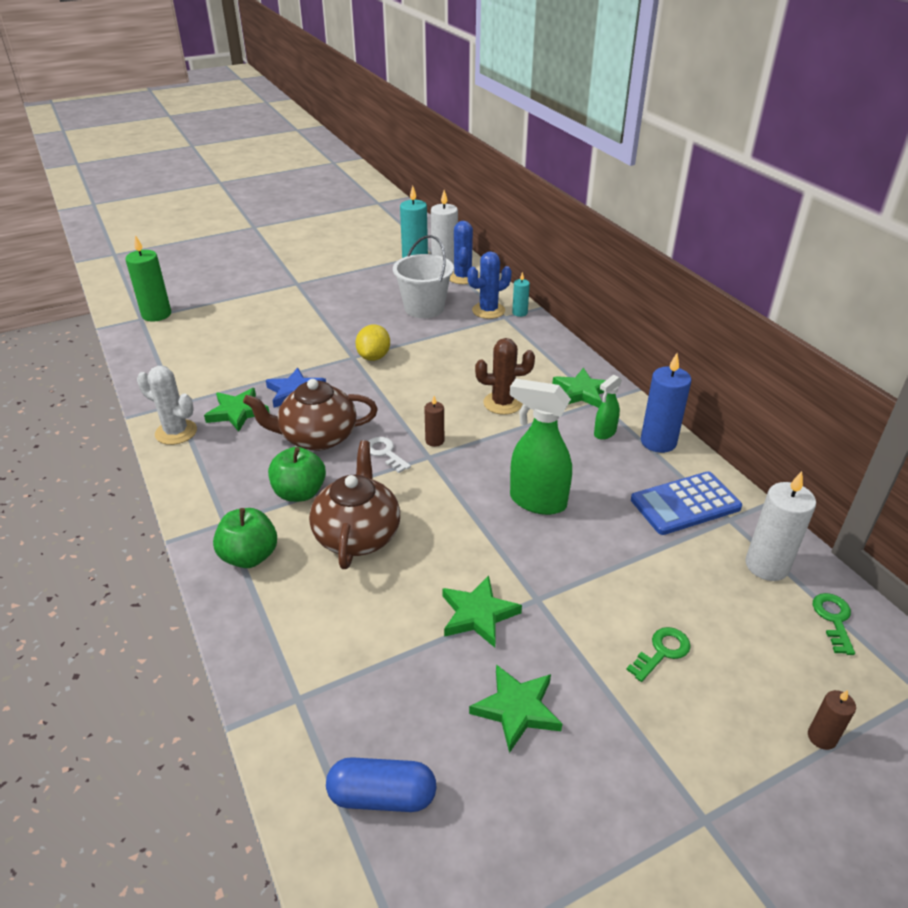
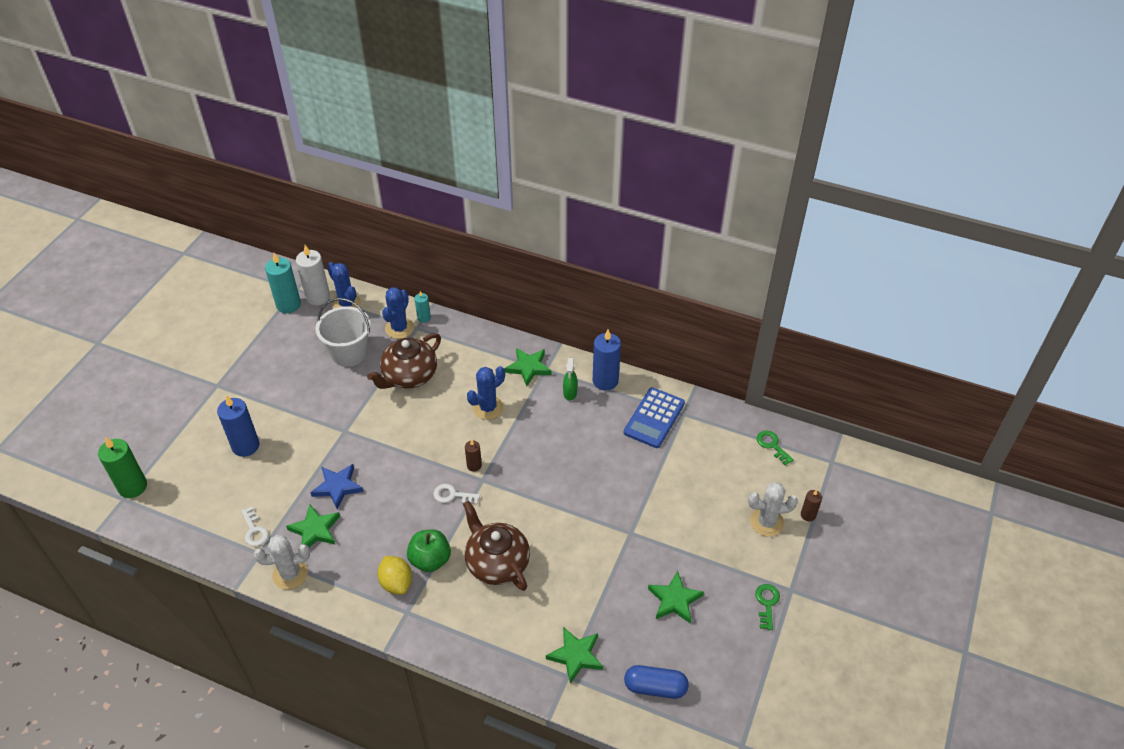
camera: 40 degrees left, 10 degrees up
green apple [213,508,277,568] -> none
brown teapot [243,379,378,451] -> brown teapot moved to [367,333,441,389]
blue capsule [326,757,436,812] -> blue capsule turned 45 degrees clockwise [624,665,689,699]
yellow lemon [355,324,390,361] -> yellow lemon moved to [377,556,412,595]
green star [442,575,522,648] -> green star moved to [546,627,603,684]
brown cactus [475,338,535,415] -> blue cactus [467,366,505,420]
green spray bottle [510,379,572,515] -> none
green key [626,627,691,682] -> green key moved to [755,584,780,630]
white candle [745,471,816,581] -> none
none -> blue candle [217,395,259,457]
none -> white key [241,507,269,547]
none -> white cactus [748,482,798,537]

